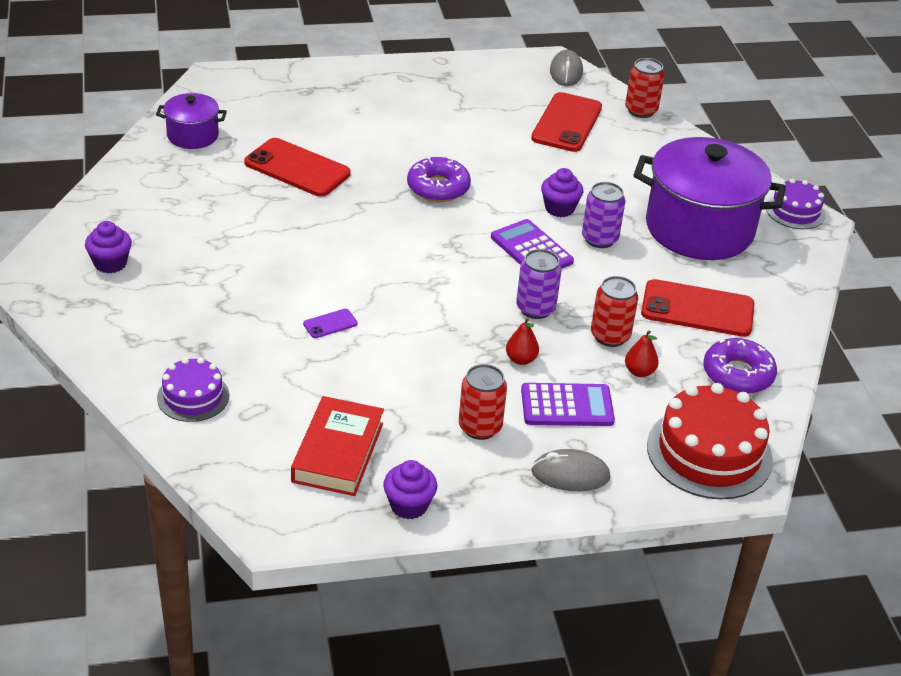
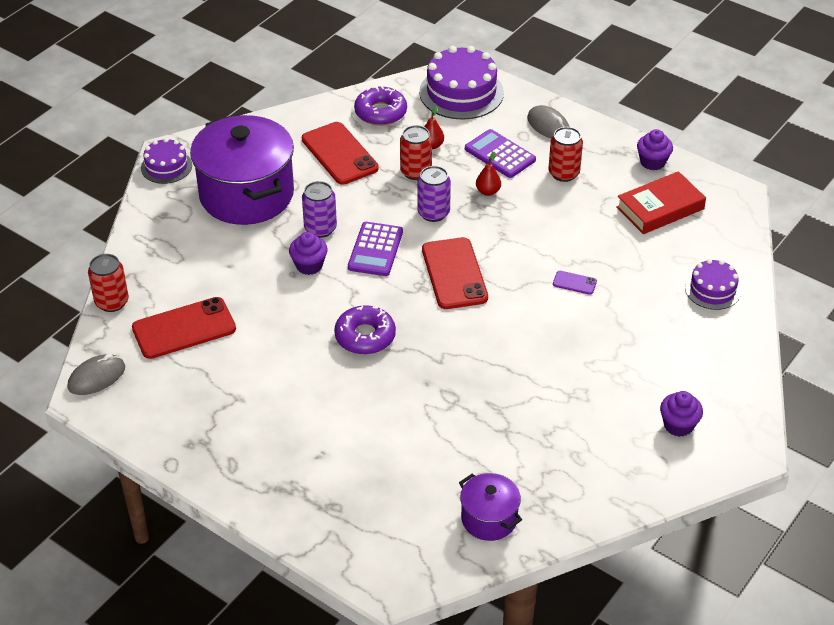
camera: 130 degrees left, 5 degrees up
red phone [244,138,351,197] -> red phone moved to [422,237,488,309]
red cake [647,383,773,499] -> purple cake [419,46,504,120]

